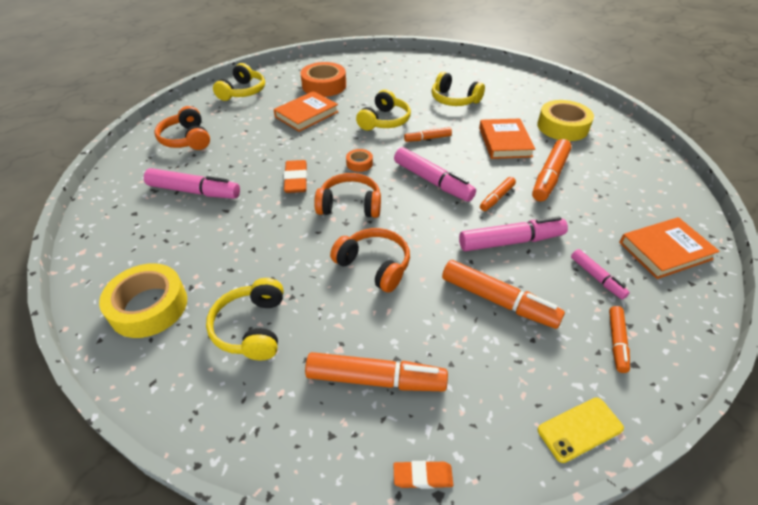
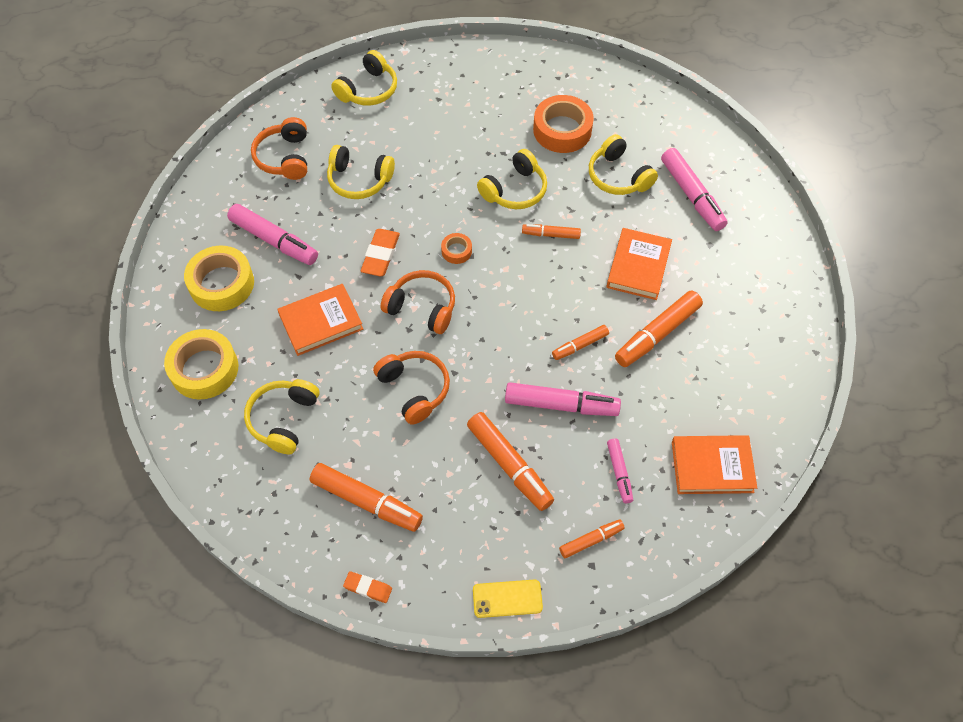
camera: 20 degrees right, 15 degrees up
orange book [274,91,339,132] -> orange book moved to [277,284,363,356]
orange tape [300,62,346,97] -> orange tape moved to [533,95,594,153]
pink marker [394,147,476,202] -> pink marker moved to [661,148,728,231]
yellow tape [537,100,594,141] -> yellow tape moved to [184,246,254,311]
orange marker [609,306,630,373] -> orange marker turned 150 degrees counterclockwise [559,519,625,558]
none -> yellow headphones [327,145,395,199]

